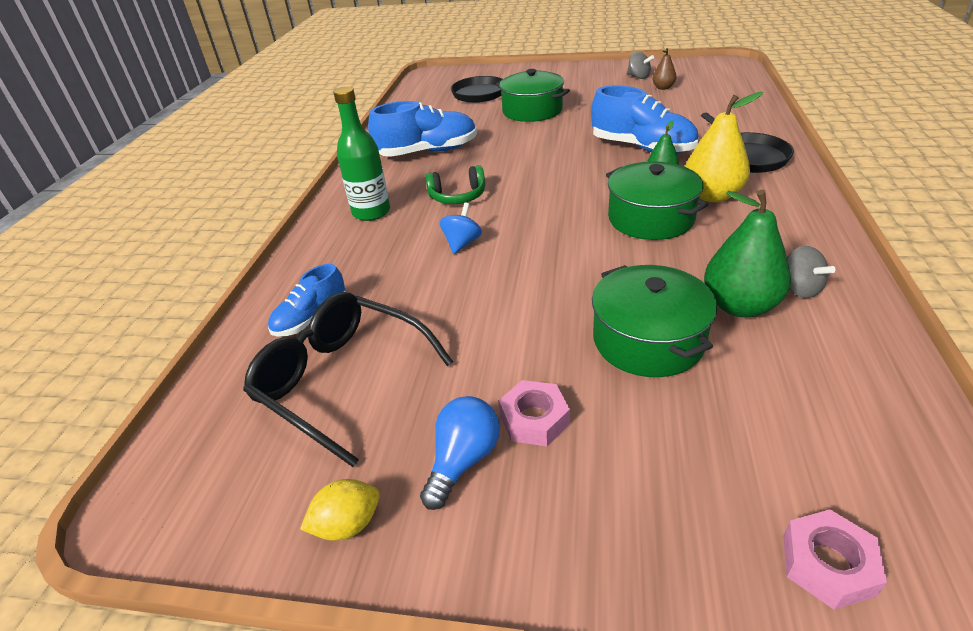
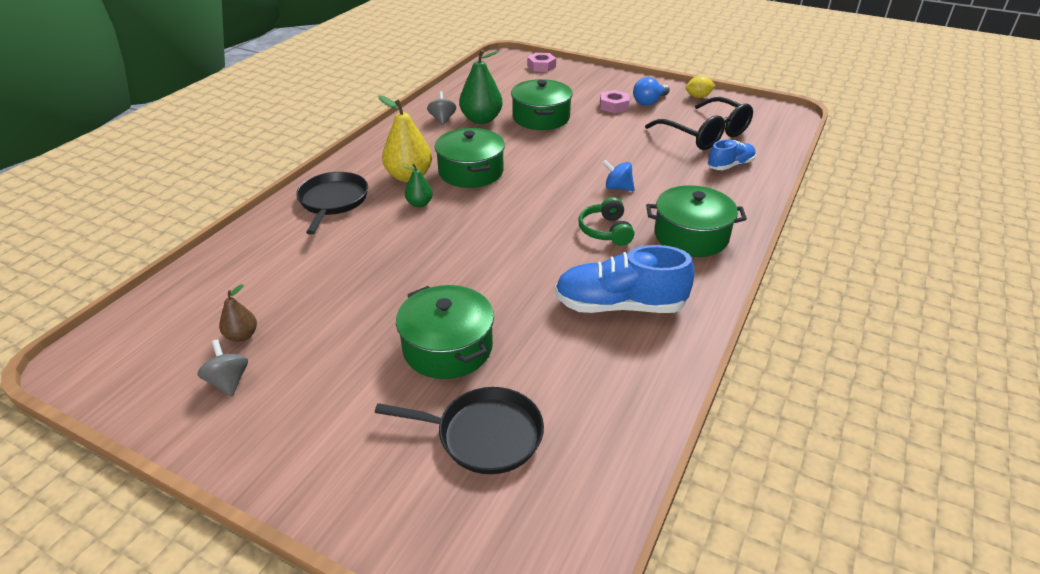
camera: 165 degrees left, 0 degrees up
green bottle [333,87,390,221] -> green pot [646,185,747,257]
green headphones [425,165,485,204] -> green headphones turned 105 degrees counterclockwise [578,197,634,246]
blue spinning top [440,203,482,254] -> blue spinning top turned 75 degrees clockwise [603,160,635,191]
blue shoe [591,85,698,154] -> none

